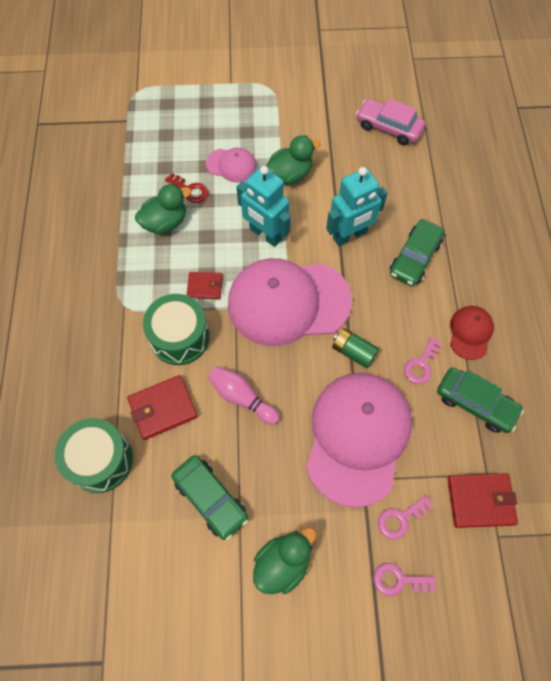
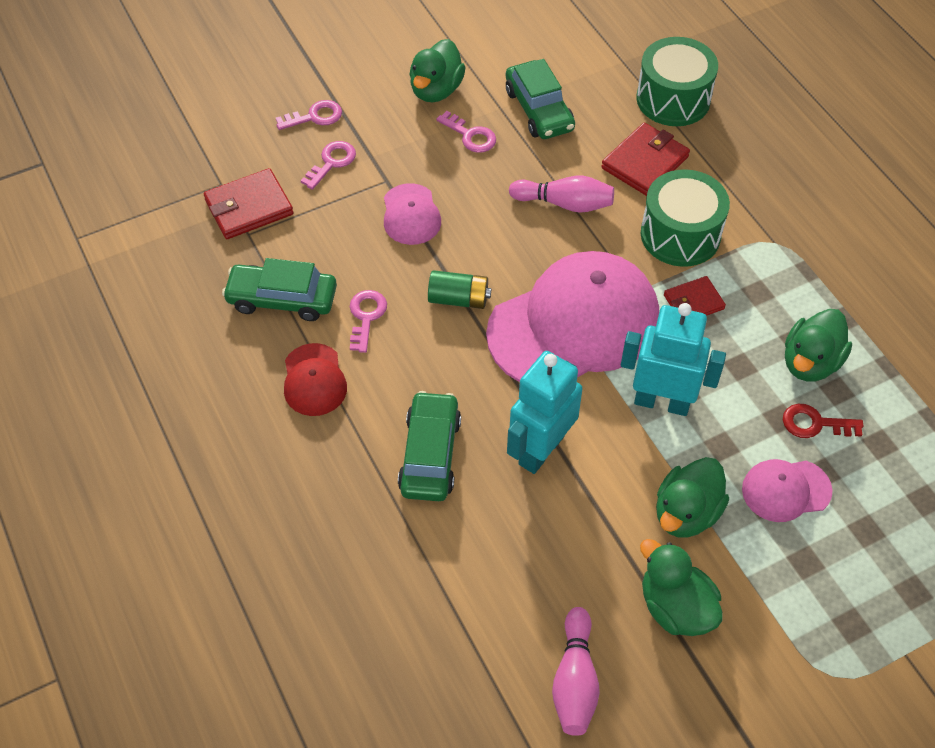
camera: 155 degrees right, 10 degrees down
green car [171,455,248,540] -> green car turned 135 degrees counterclockwise [506,59,575,139]
pink cap [306,373,412,508] -> pink cap [384,183,441,245], size x0.46
pink car [356,98,425,145] -> pink bowling pin [552,607,600,736]
none -> pink key [436,111,496,153]
none -> green duck [640,539,723,636]

